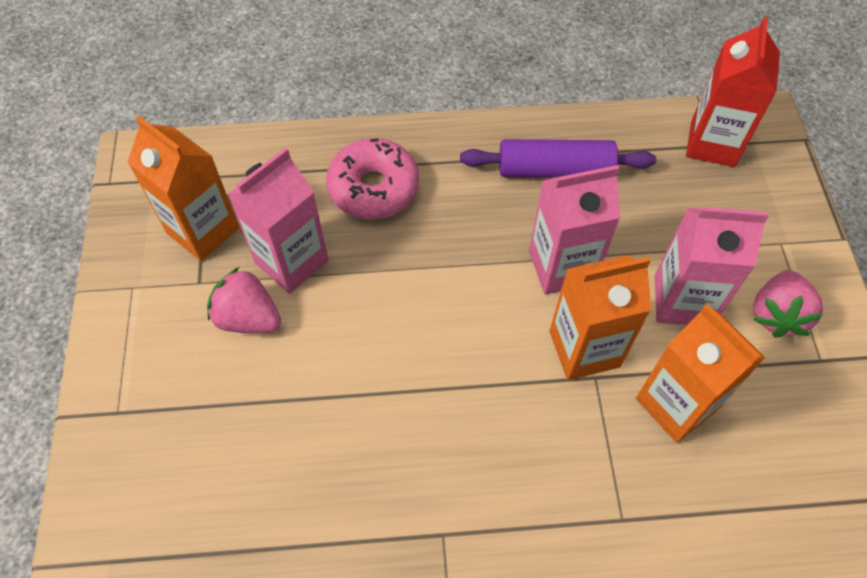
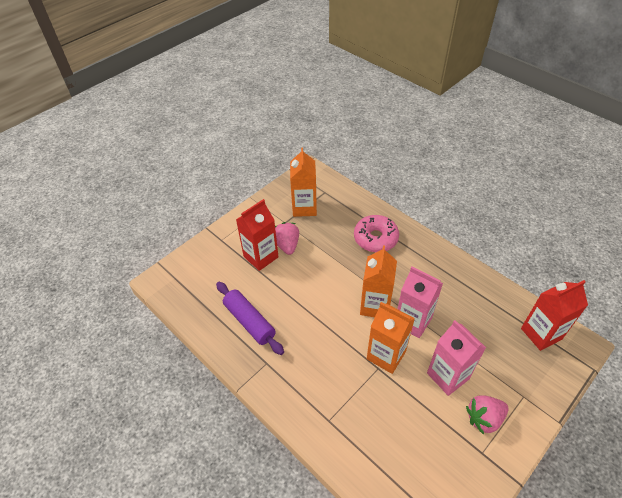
camera: 50 degrees right, 10 degrees down
pink carton [228,147,329,294] -> none
purple rolling pin [460,139,656,178] -> purple rolling pin moved to [216,282,284,355]
orange carton [636,304,765,443] -> orange carton moved to [360,246,397,317]
none -> red carton [236,199,279,271]

